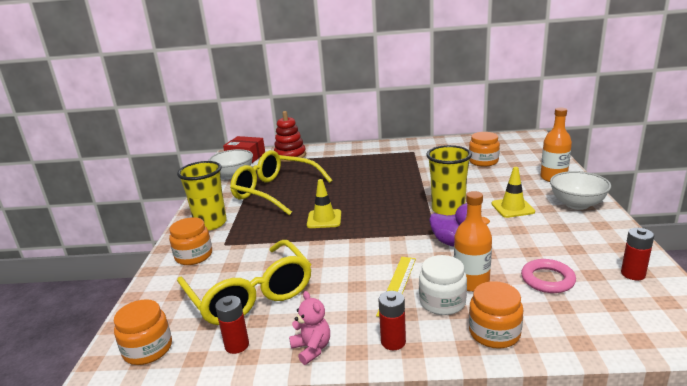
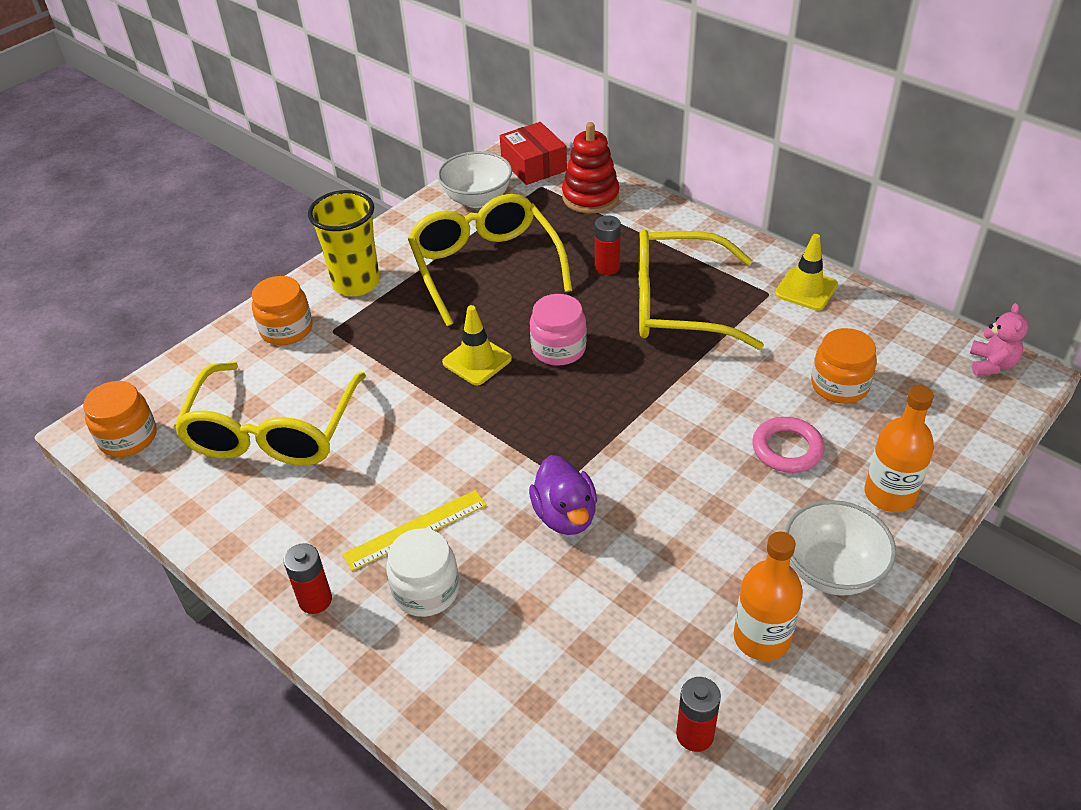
camera: 40 degrees right, 20 degrees up
red battery [215,296,249,354] -> red battery moved to [595,215,621,275]
pink teddy bear [289,291,330,365] -> pink teddy bear moved to [970,303,1028,376]
yellow cup [426,145,472,215] -> none
orange bottle [454,191,492,292] -> orange bottle moved to [734,531,803,661]
orange jar [469,281,523,349] -> none
yellow traffic cone [491,167,535,218] -> yellow traffic cone moved to [775,234,838,311]
pink ring [521,259,576,293] -> pink ring moved to [752,417,825,473]
none -> pink jar [530,294,587,366]
none -> yellow glasses [639,229,764,350]

